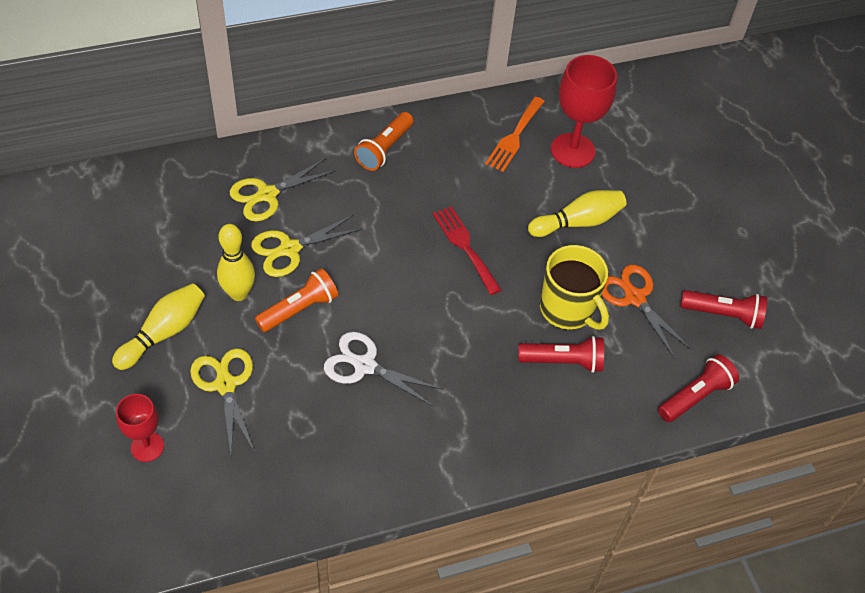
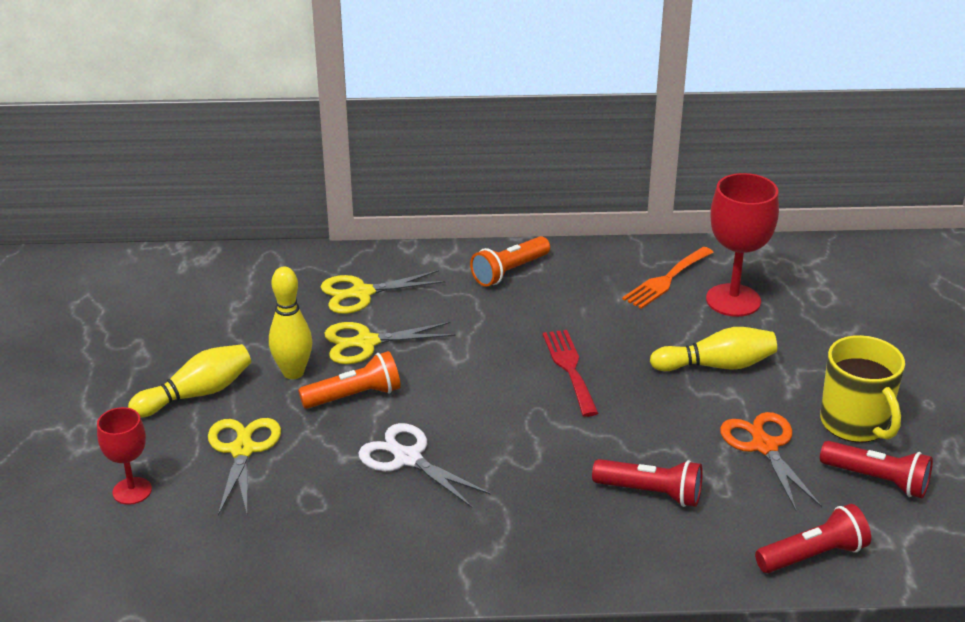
camera: 20 degrees right, 20 degrees down
yellow mug [540,245,609,330] -> yellow mug moved to [820,335,905,443]

